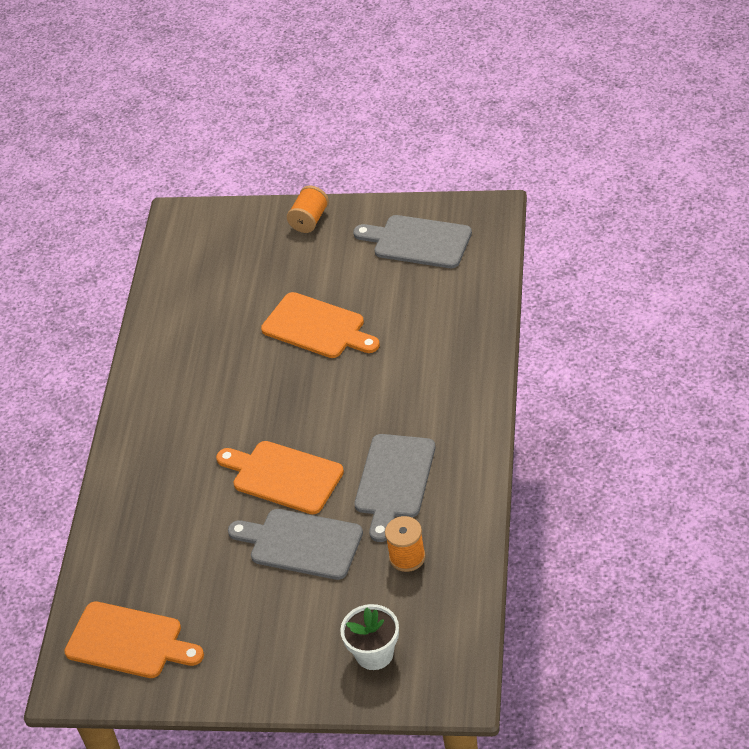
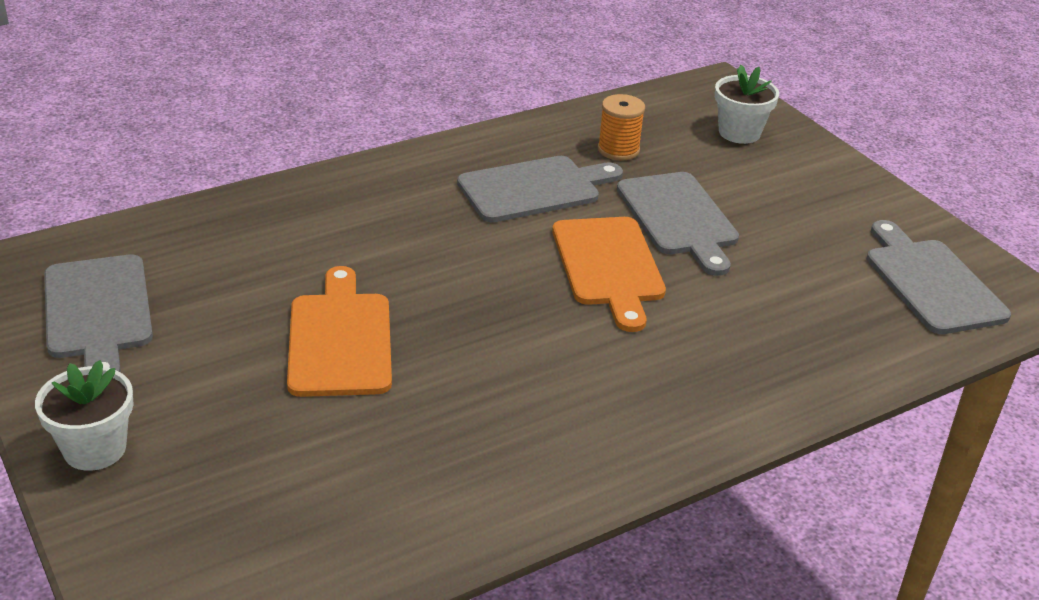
camera: 135 degrees left, 10 degrees down
orange cutting board [64,601,204,678] -> grey cutting board [867,220,1011,334]
orange spool [287,186,329,233] -> white flower pot [35,360,134,471]

